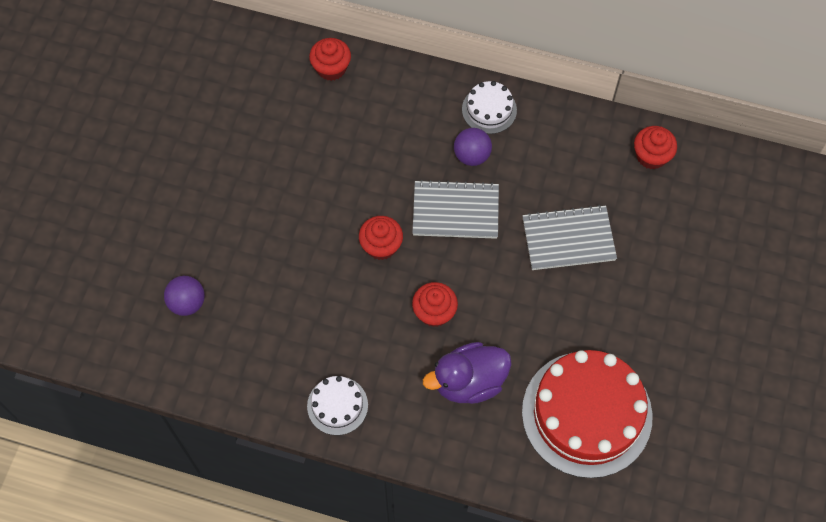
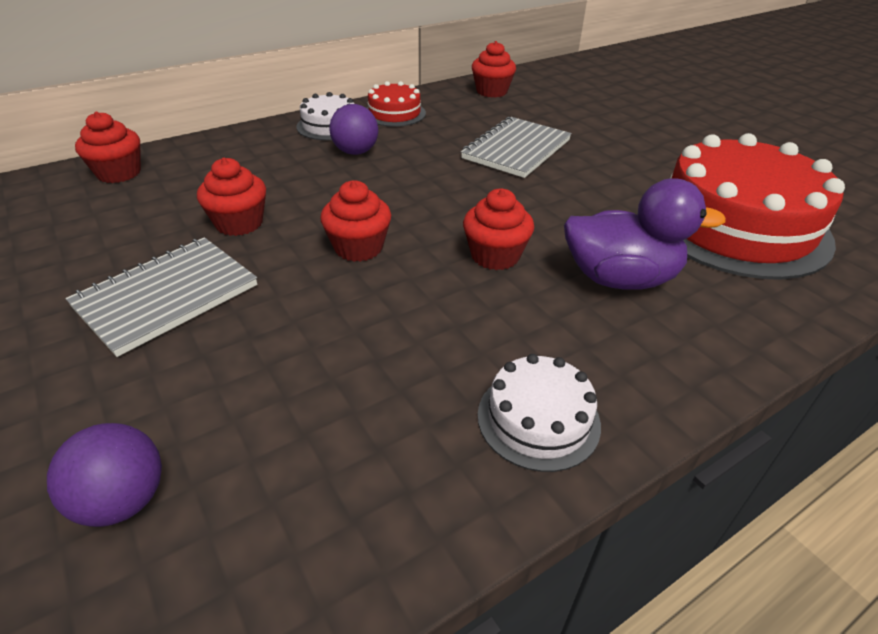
camera: 50 degrees left, 25 degrees down
grey notebook [412,180,499,239] -> grey notebook moved to [66,237,257,357]
purple duck [423,342,512,404] -> purple duck turned 105 degrees counterclockwise [564,178,726,290]
none -> red cupcake [197,158,266,236]
none -> red cake [367,81,426,127]

